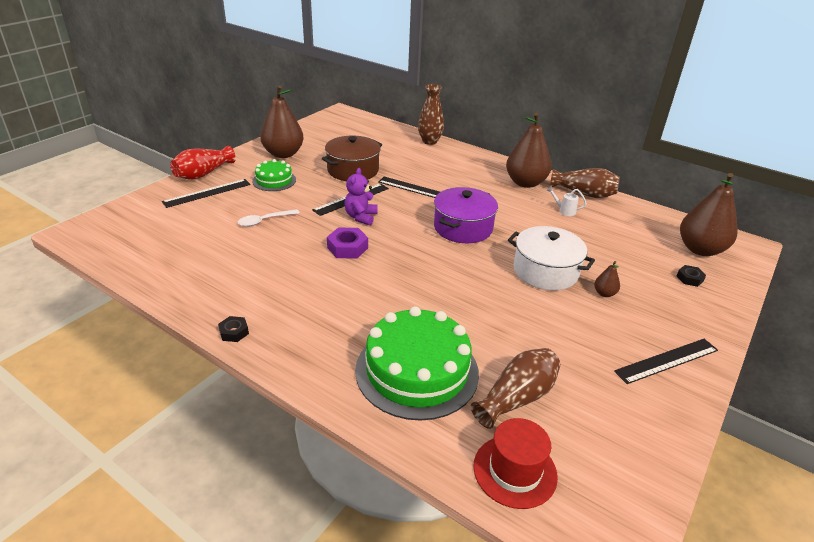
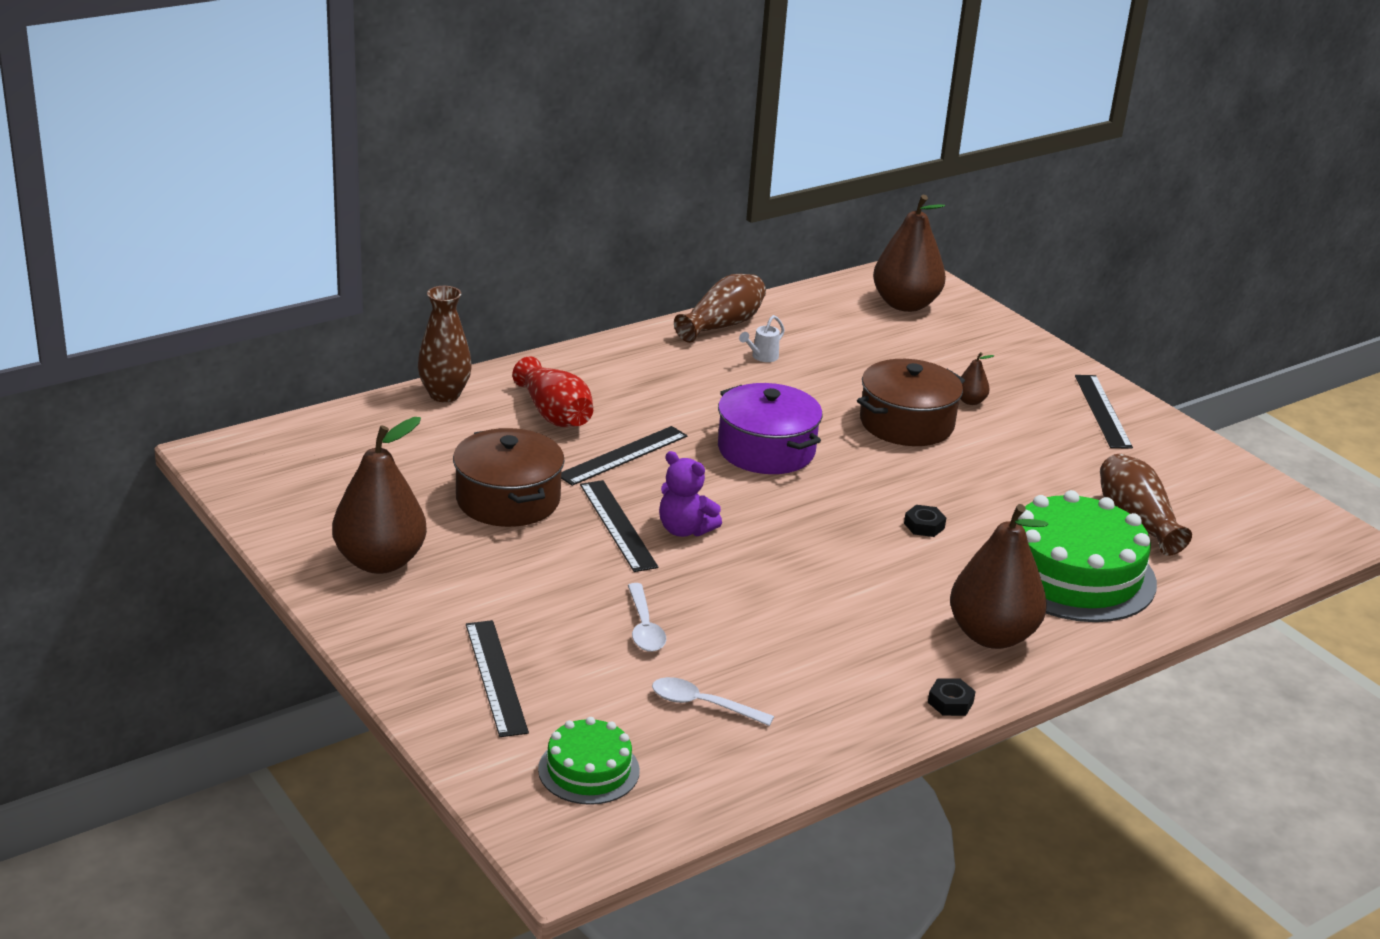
camera: 70 degrees left, 5 degrees down
red vase [170,146,236,180] -> red vase moved to [512,357,593,427]
green cake [252,159,296,191] -> green cake moved to [538,717,640,805]
purple nut [327,228,368,259] -> none
red hat [473,418,558,509] -> none
brown pear [506,113,552,188] -> brown pear moved to [950,504,1048,649]
white pot [508,226,595,291] -> brown pot [857,359,965,446]
black nut [677,265,706,287] -> black nut moved to [904,505,946,537]
none -> white spoon [652,677,774,726]

